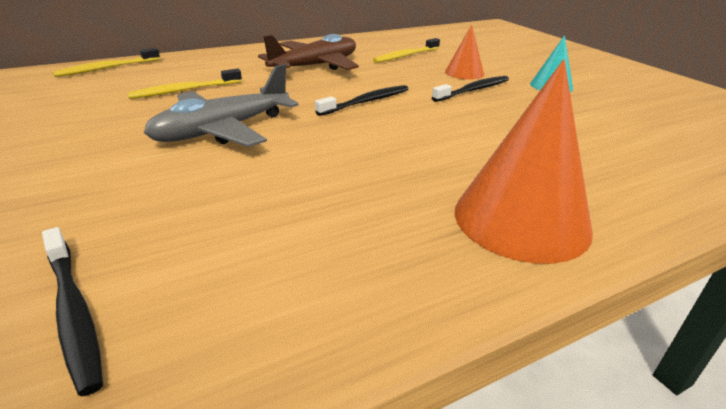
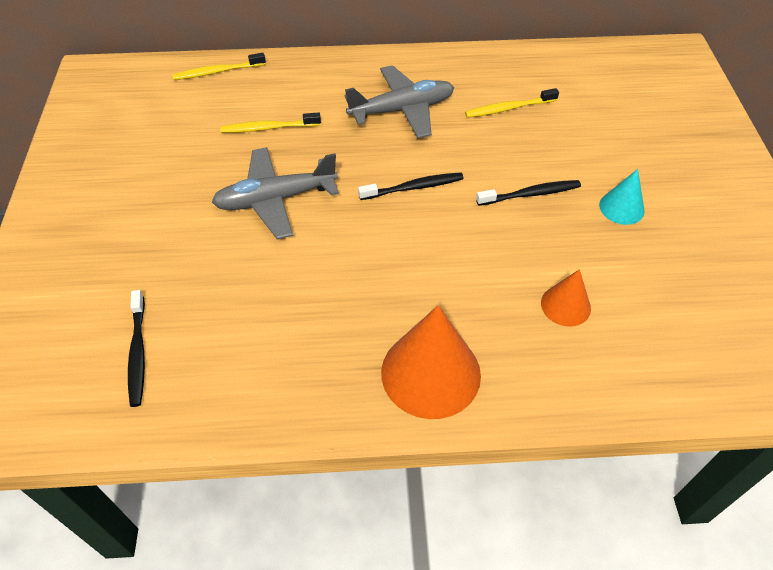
camera: 25 degrees right, 20 degrees up
brown plane [258,34,359,70] -> grey plane [345,65,454,138]
orange cone [445,25,484,80] -> orange cone moved to [541,269,591,327]

